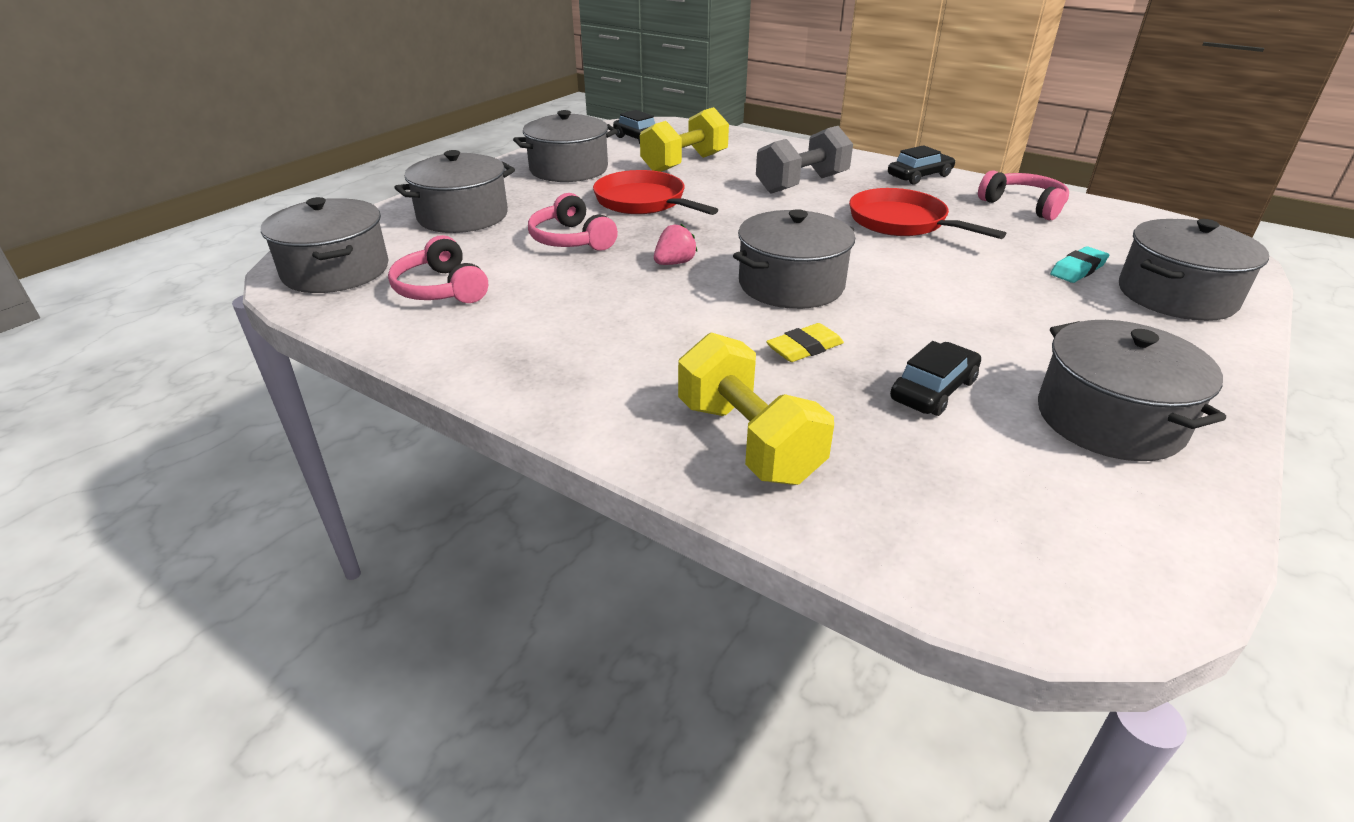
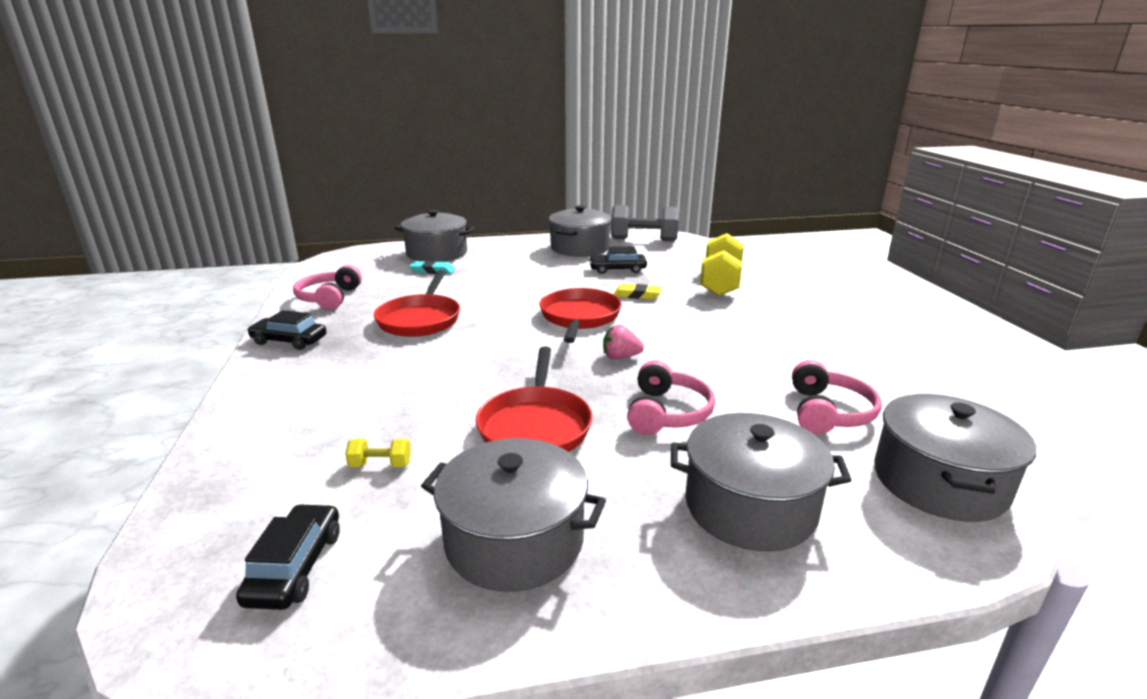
camera: 135 degrees left, 10 degrees down
yellow dumbbell [640,107,729,172] -> yellow dumbbell [345,439,411,467], size x0.42
grey pot [733,209,855,309] -> red pan [539,288,622,343]
grey dumbbell [756,126,853,194] -> grey dumbbell moved to [611,205,679,241]

